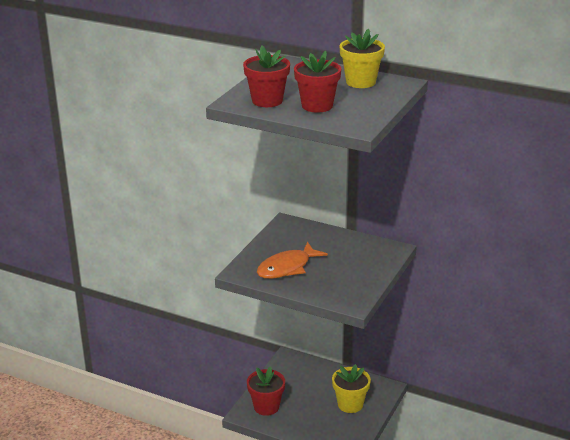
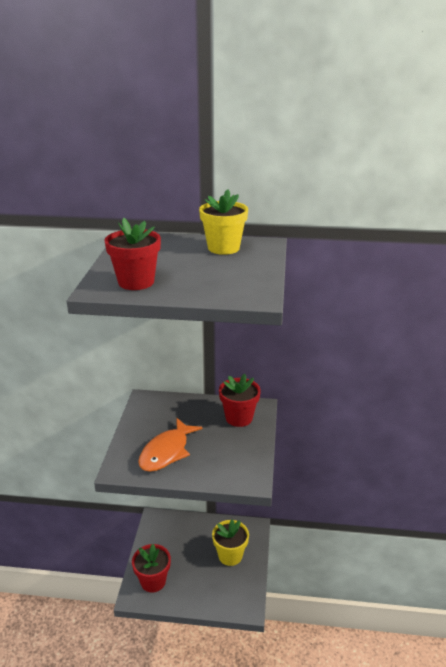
camera: 20 degrees left, 0 degrees up
red flower pot [294,51,341,113] -> red flower pot moved to [219,374,261,427]

